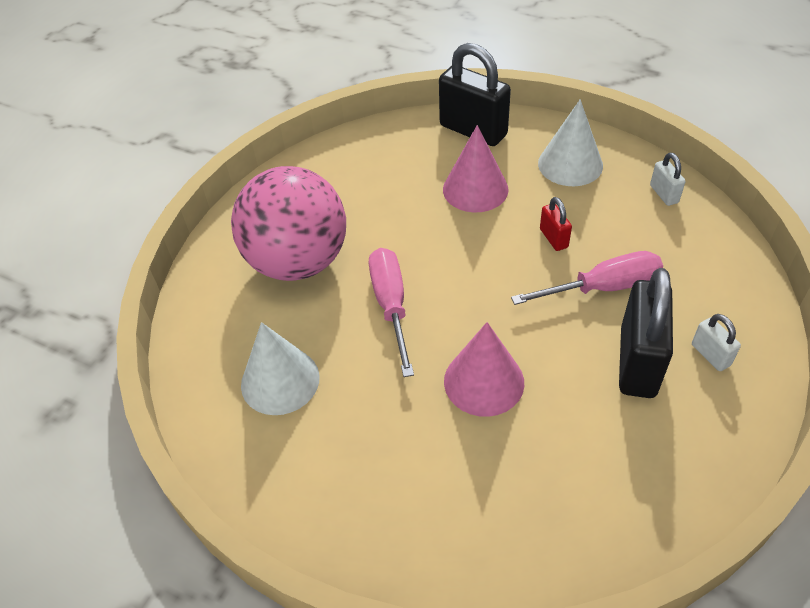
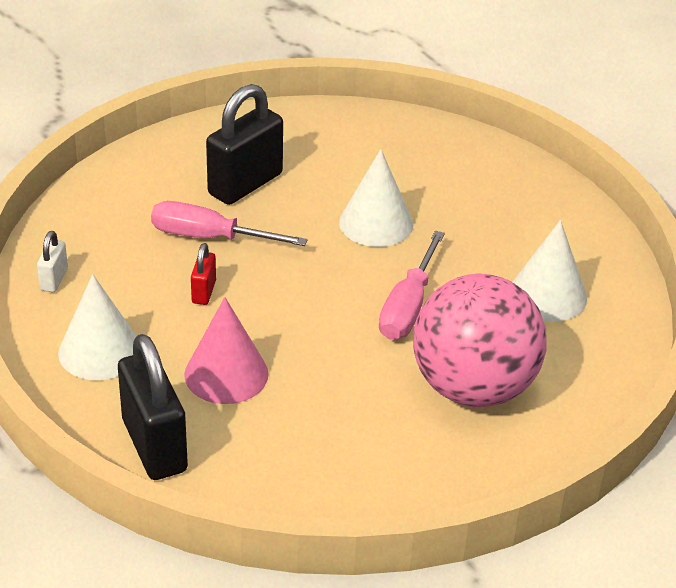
camera: 155 degrees left, 10 degrees down
pink cone [444,322,524,417] -> white cone [339,149,413,247]
white padlock [692,314,741,371] -> none

